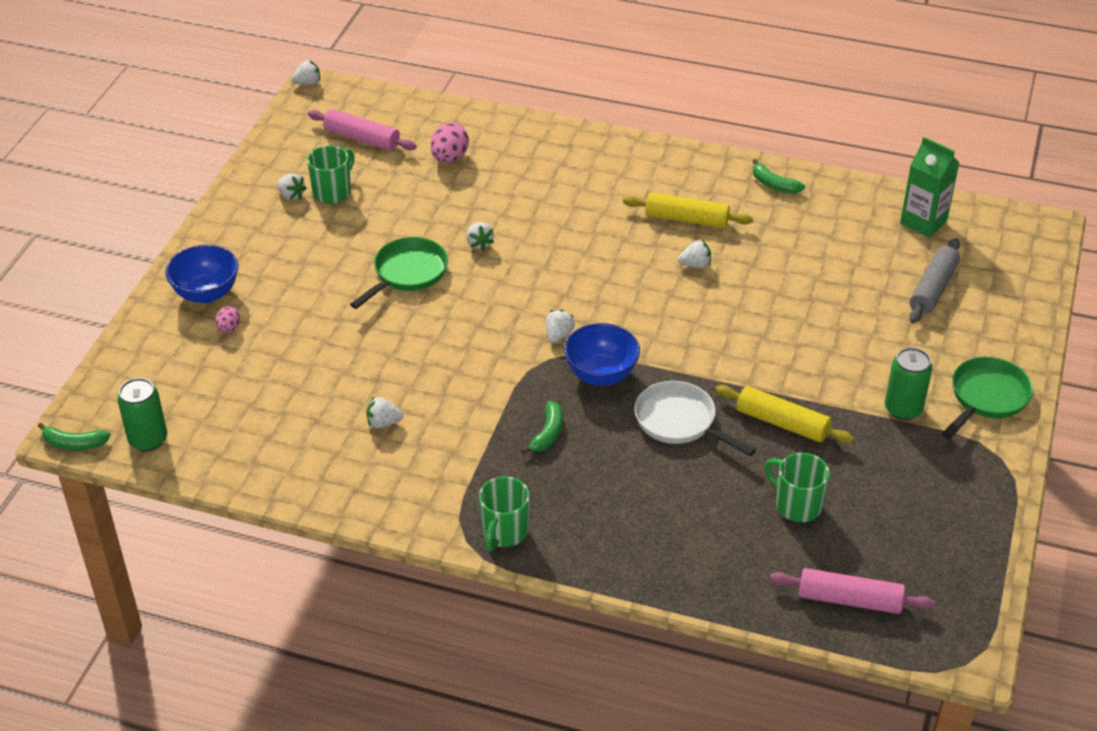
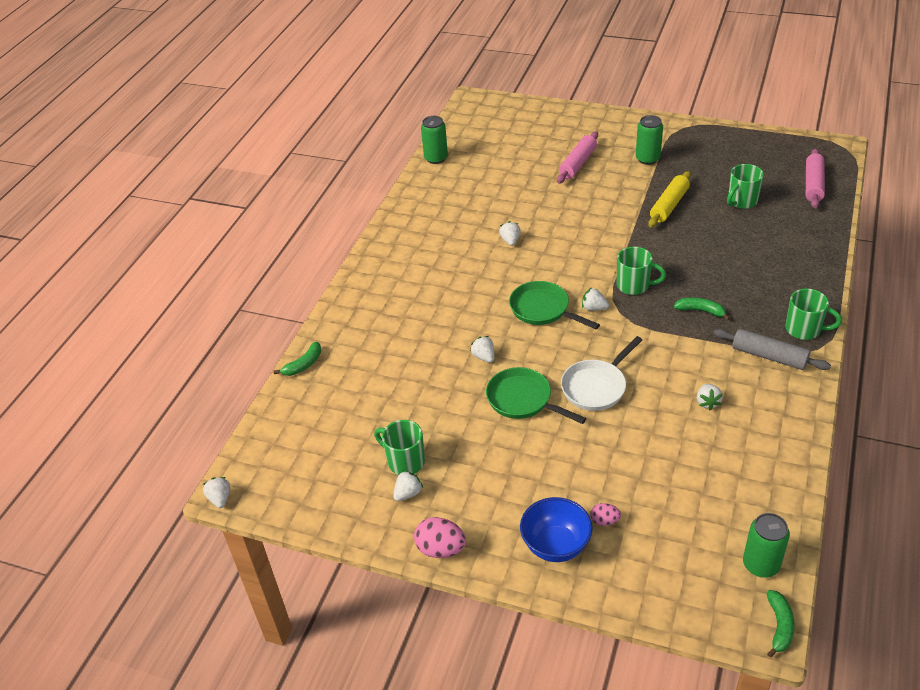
camera: 85 degrees left, 0 degrees up
pink rolling pin [308,109,416,151] -> pink rolling pin moved to [557,132,598,183]
pink egg [431,123,469,163] -> pink egg moved to [414,517,466,558]
white strawberry [466,222,494,251] -> white strawberry turned 105 degrees counterclockwise [470,336,494,363]
blue bowl [564,323,640,386] -> green mug [617,247,666,295]
yellow rolling pin [623,192,753,228] -> none
white pan [635,381,756,456] -> white pan moved to [561,336,642,411]
green banana [753,159,805,194] -> green banana moved to [274,341,321,376]
green carton [900,137,959,238] -> none
grey rolling pin [909,238,960,323] -> grey rolling pin moved to [714,329,831,370]
green pan [942,357,1033,439] -> green pan moved to [509,281,600,329]
none -> green can [421,116,448,164]

